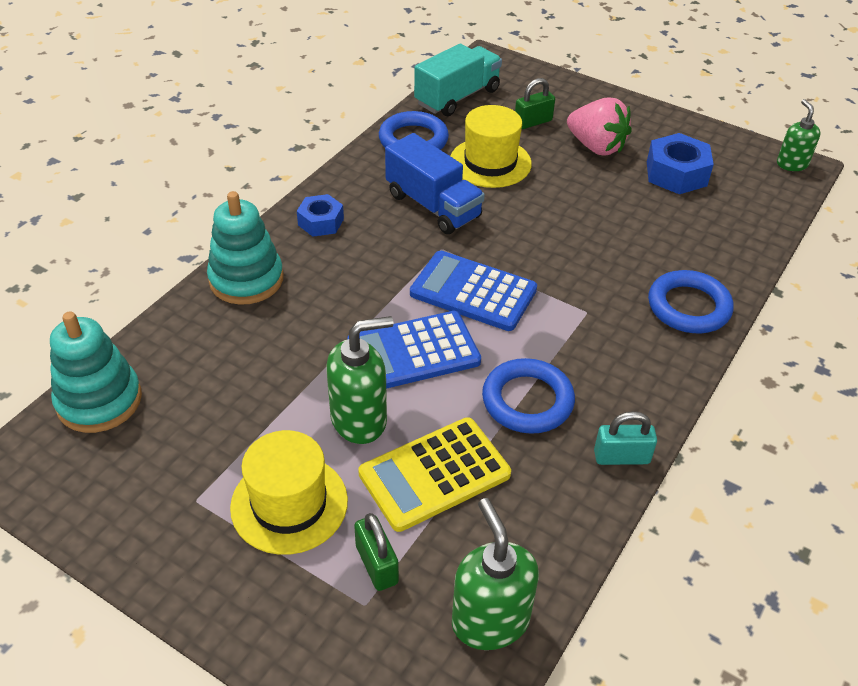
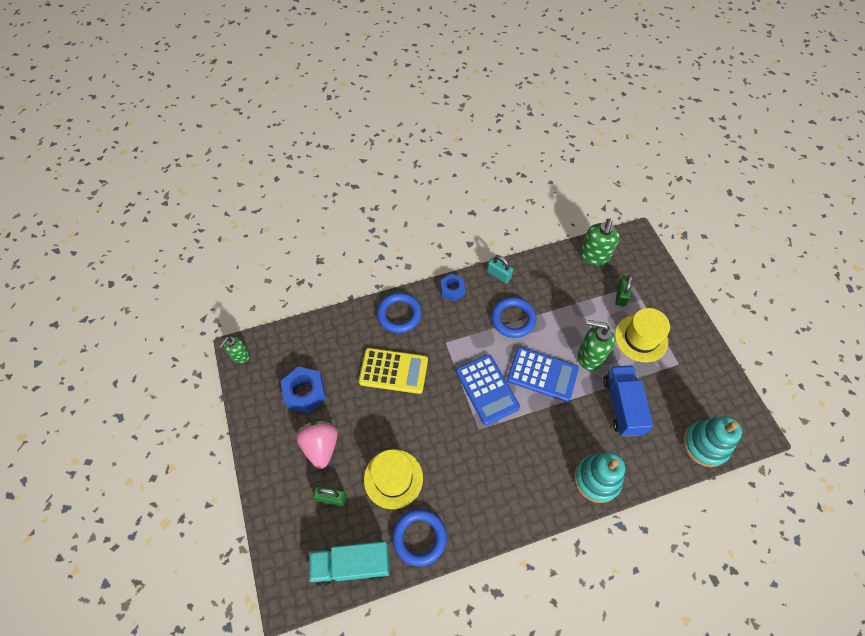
camera: 140 degrees left, 15 degrees up
blue nut [297,194,344,237] -> blue nut moved to [441,273,465,301]
yellow calculator [358,417,511,532] -> yellow calculator moved to [359,348,428,394]
blue truck [385,133,485,234] -> blue truck moved to [603,365,654,437]

